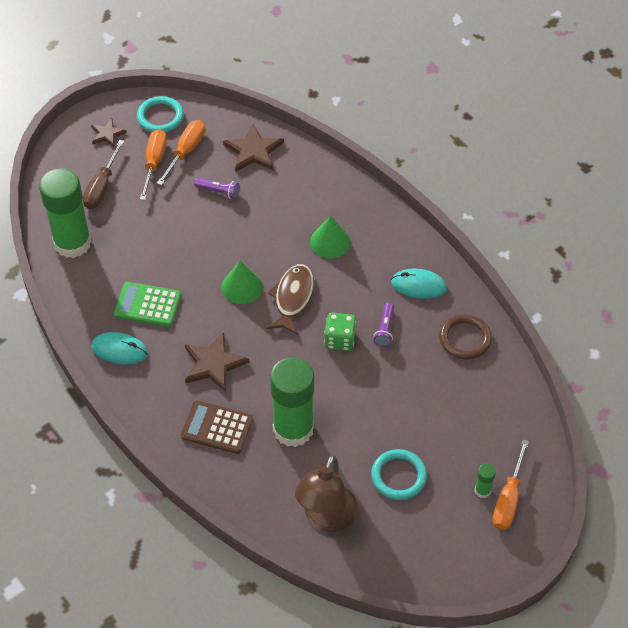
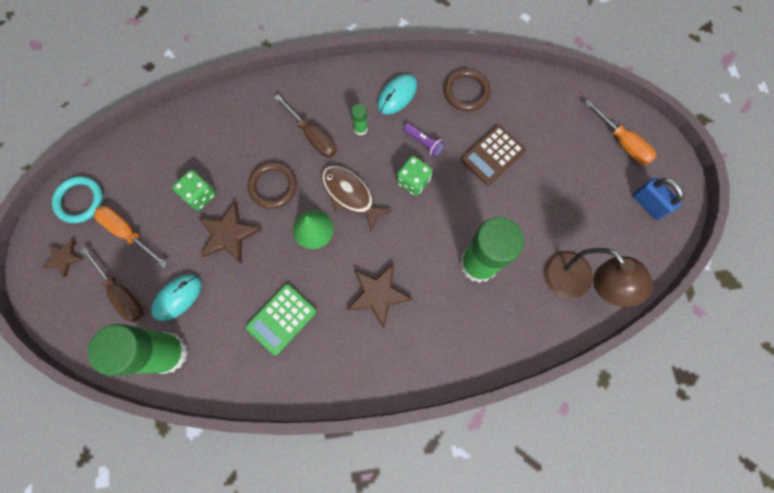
camera: 60 degrees left, 20 degrees up
turquoise mouse [91,332,148,365] -> turquoise mouse moved to [151,274,202,321]
orange screwdriver [157,120,205,185] -> none
brown calculator [181,400,253,454] -> brown calculator moved to [461,125,526,185]
purple flashlight [194,178,240,199] -> green dice [172,170,216,211]
brown star [223,124,284,172] -> brown star moved to [199,201,262,264]
green cone [310,215,351,259] -> brown screwdriver [274,94,337,157]
turquoise ring [371,449,427,500] -> none
green glue stick [475,463,496,498] -> green glue stick moved to [351,104,368,135]
none -> brown ring [248,162,297,209]
none -> blue padlock [632,177,684,220]

